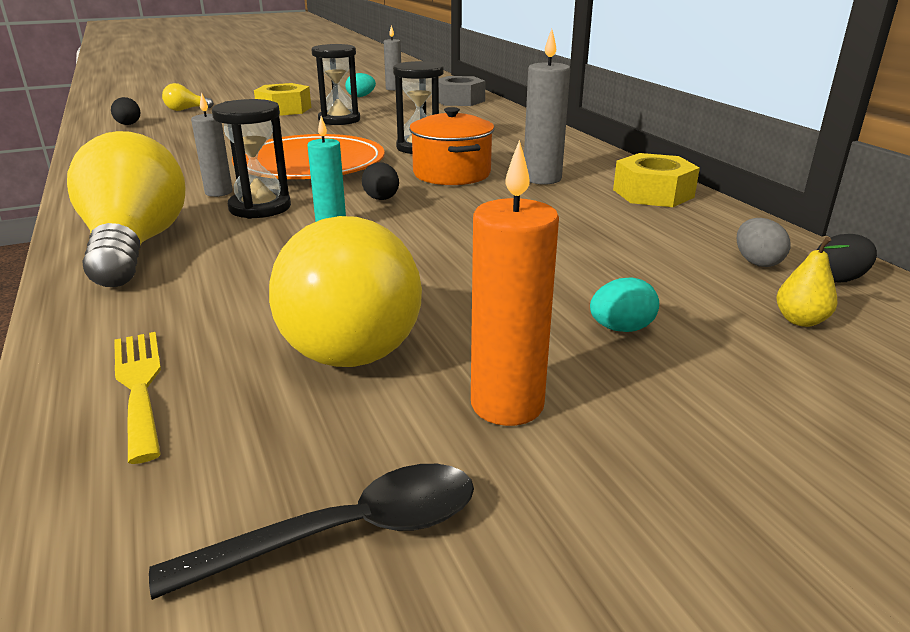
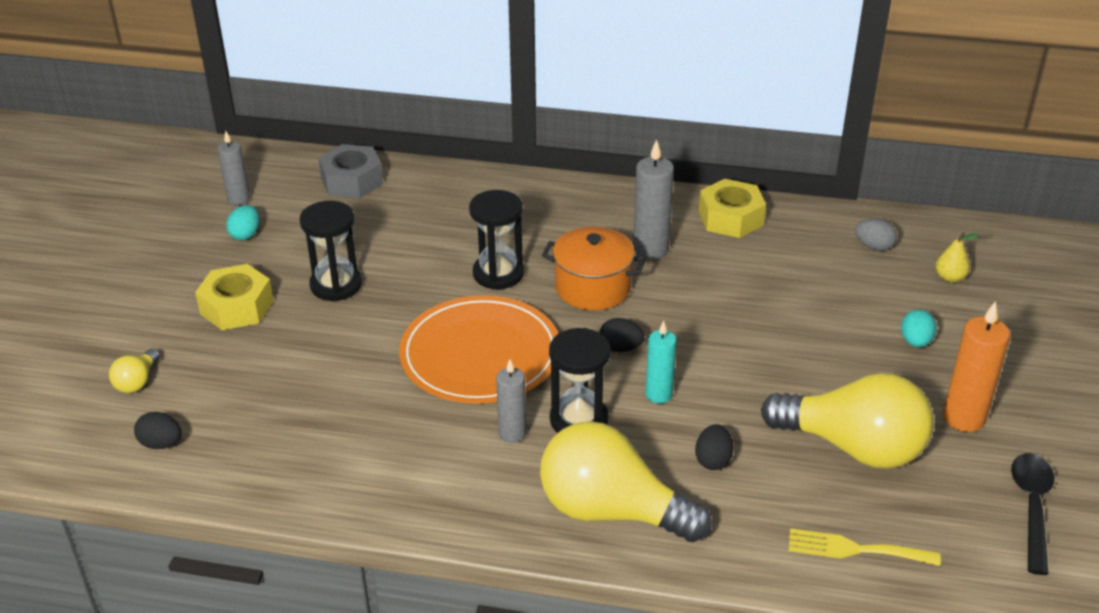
camera: 55 degrees left, 10 degrees up
black egg [817,234,877,282] -> black egg moved to [695,424,734,470]

